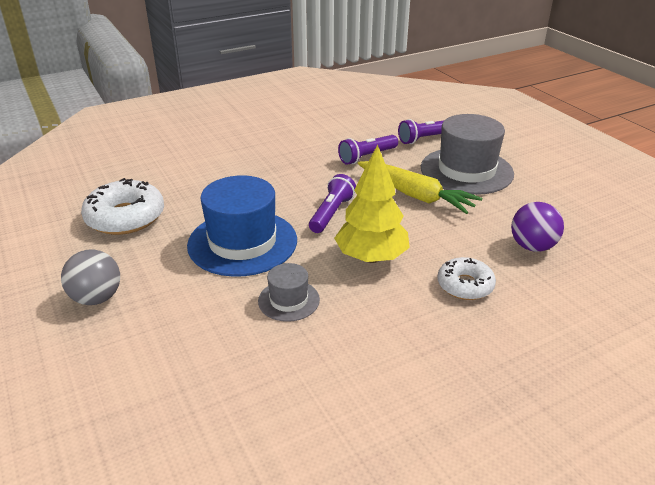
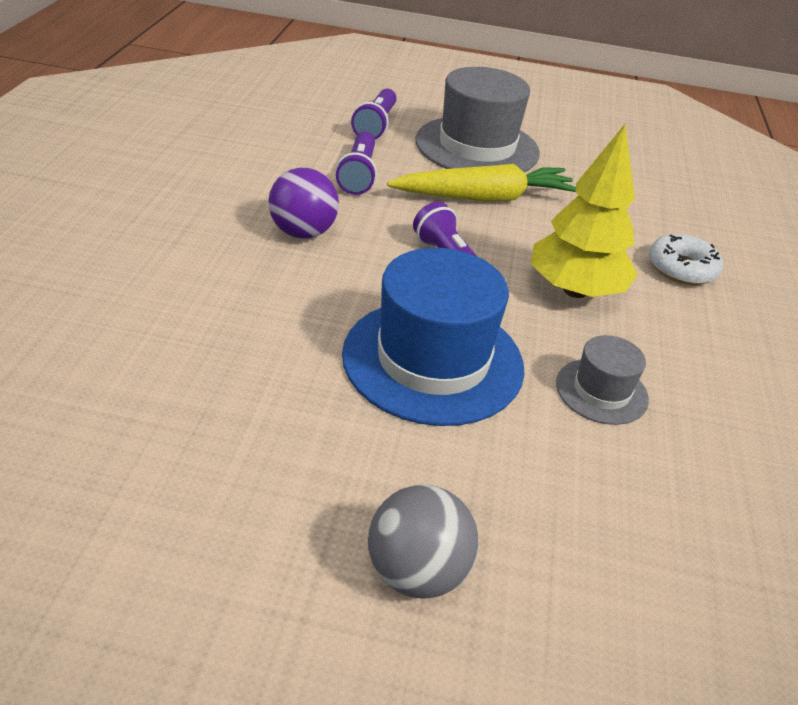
camera: 55 degrees left, 5 degrees up
white donut [81,178,164,235] -> none
purple ball [511,202,564,252] -> purple ball moved to [269,168,339,239]

